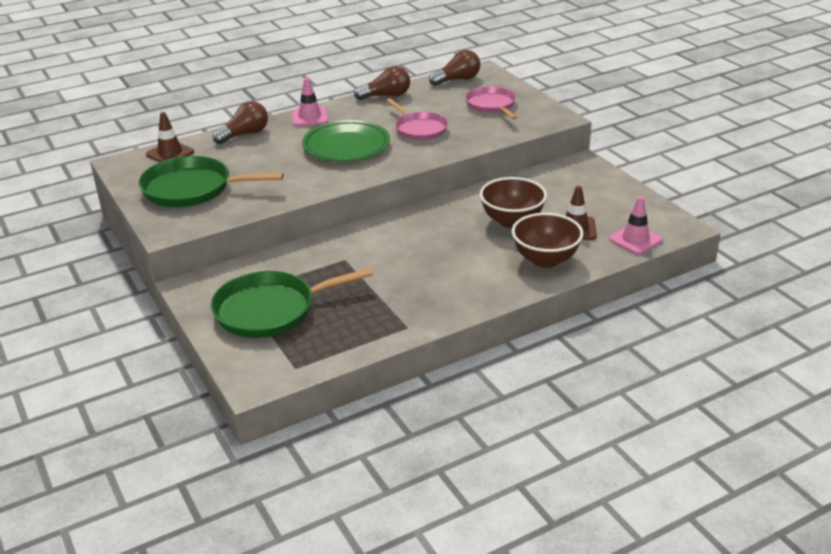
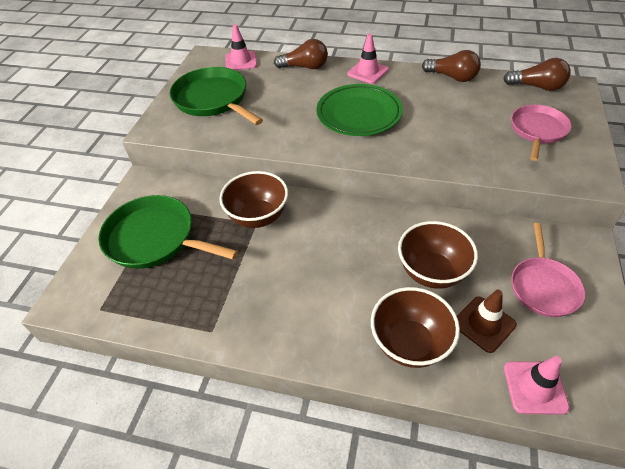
camera: 45 degrees right, 15 degrees up
brown traffic cone [146,112,194,162] -> pink traffic cone [225,24,257,70]
pink pan [386,98,448,140] -> pink pan moved to [511,223,585,317]
none -> brown bowl [219,171,288,228]

